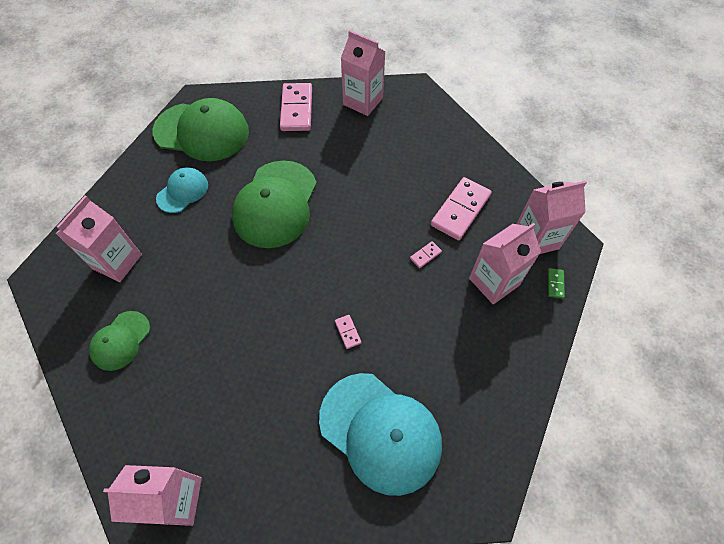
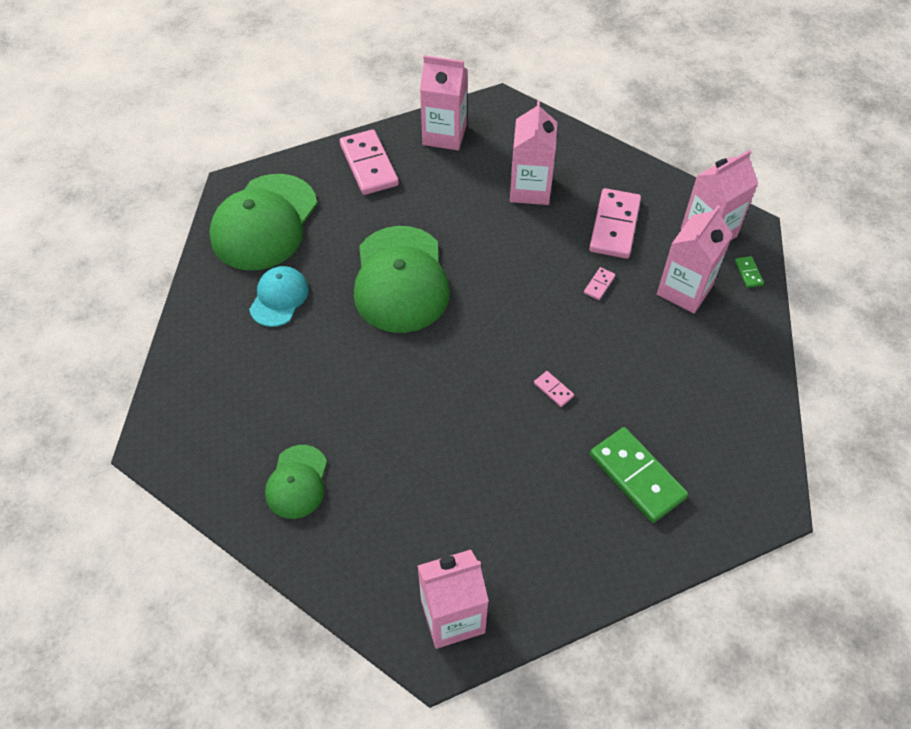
camera: 20 degrees left, 5 degrees down
pink carton [56,196,142,282] -> pink carton moved to [510,100,557,205]
green cap [153,98,249,161] -> green cap turned 120 degrees clockwise [209,174,317,270]
turquoise cap [319,373,442,496] -> green domino [590,427,688,523]

